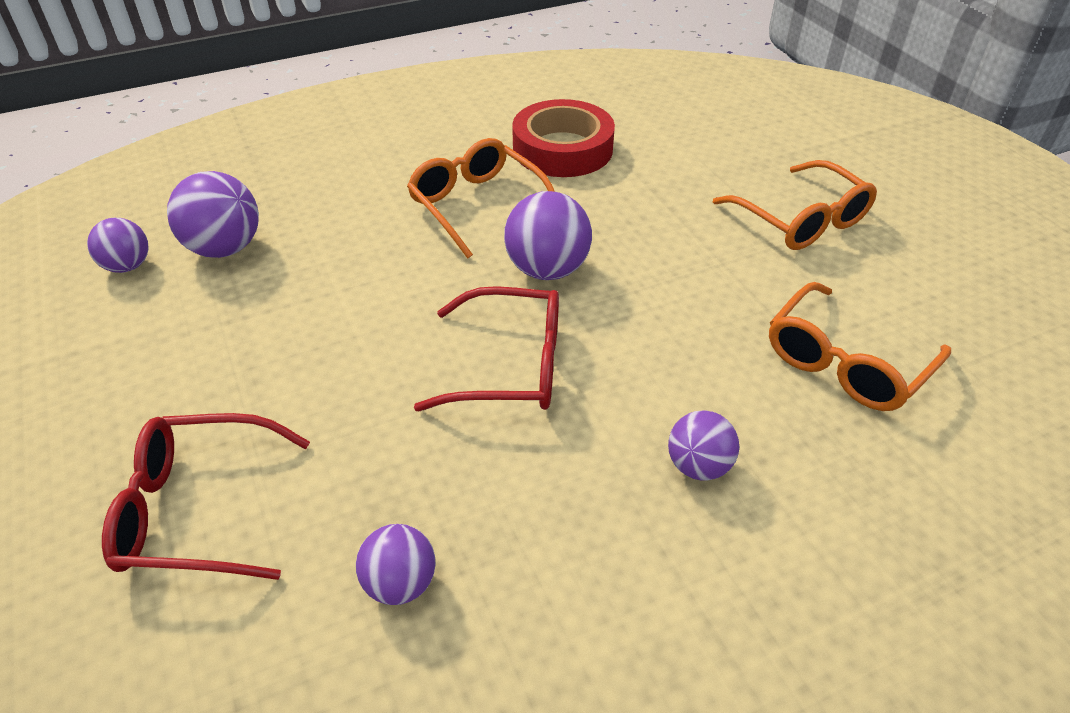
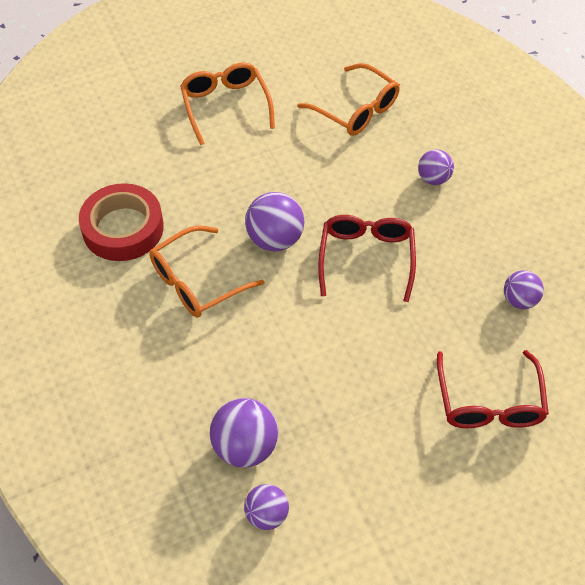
camera: 90 degrees left, 10 degrees up
orange glasses [713,160,877,250] -> orange glasses turned 75 degrees counterclockwise [180,62,275,145]

